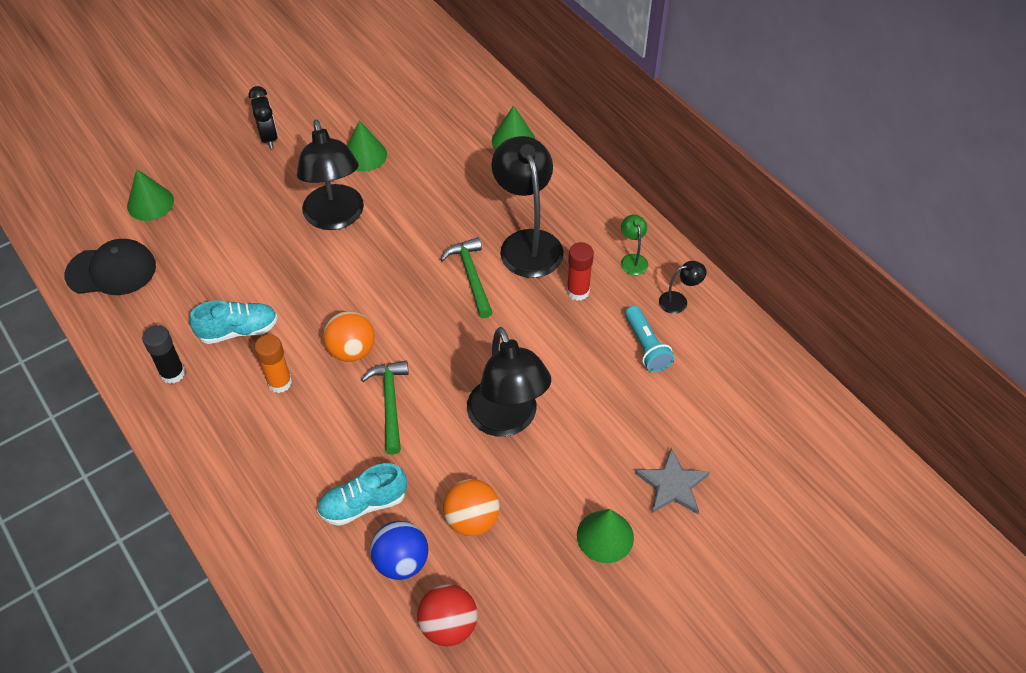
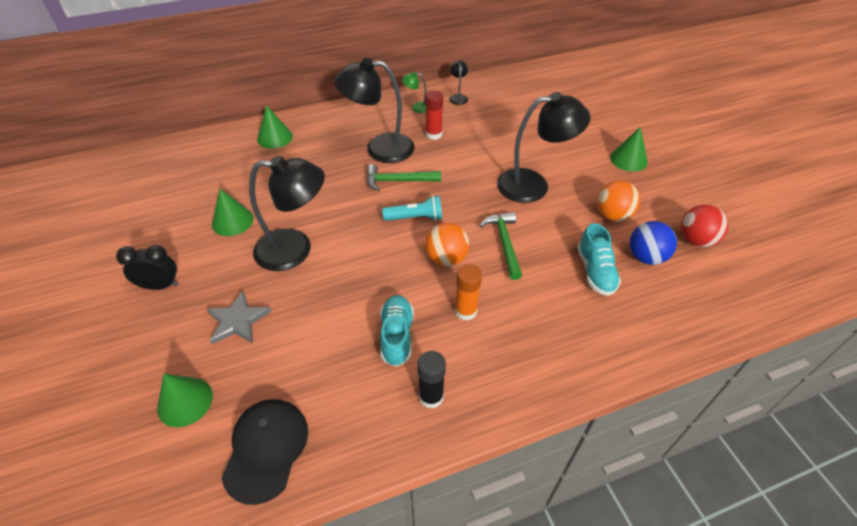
camera: 75 degrees left, 5 degrees down
green hammer [361,361,409,455] -> green hammer turned 75 degrees clockwise [480,212,522,280]
turquoise flashlight [625,306,674,372] -> turquoise flashlight moved to [382,195,442,221]
grey star [635,448,710,514] -> grey star moved to [206,290,272,344]

